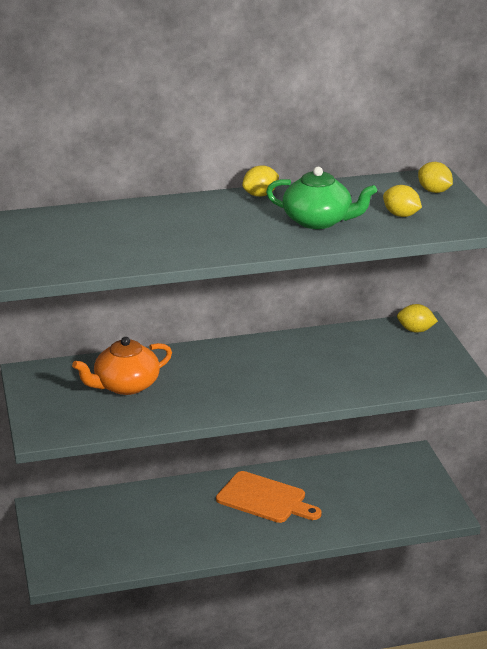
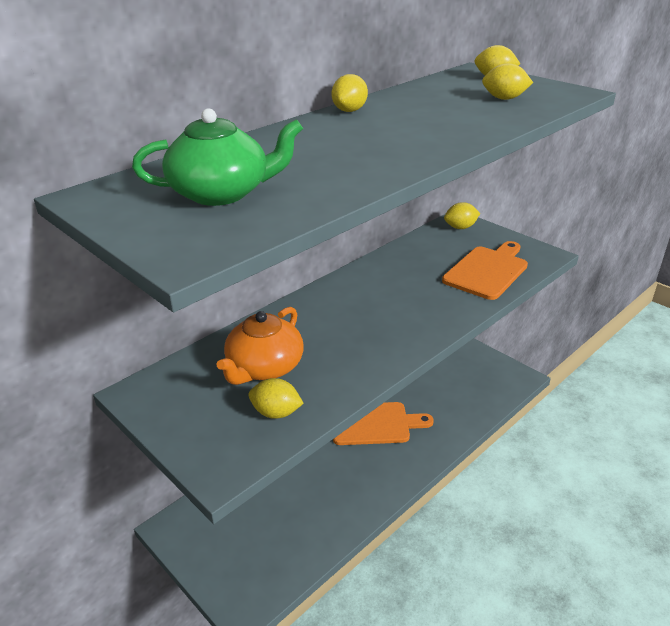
camera: 30 degrees left, 5 degrees up
green teapot [266,167,377,229] -> green teapot moved to [132,108,303,206]
none -> yellow lemon [248,378,304,419]
none -> orange cutting board [442,241,528,300]

